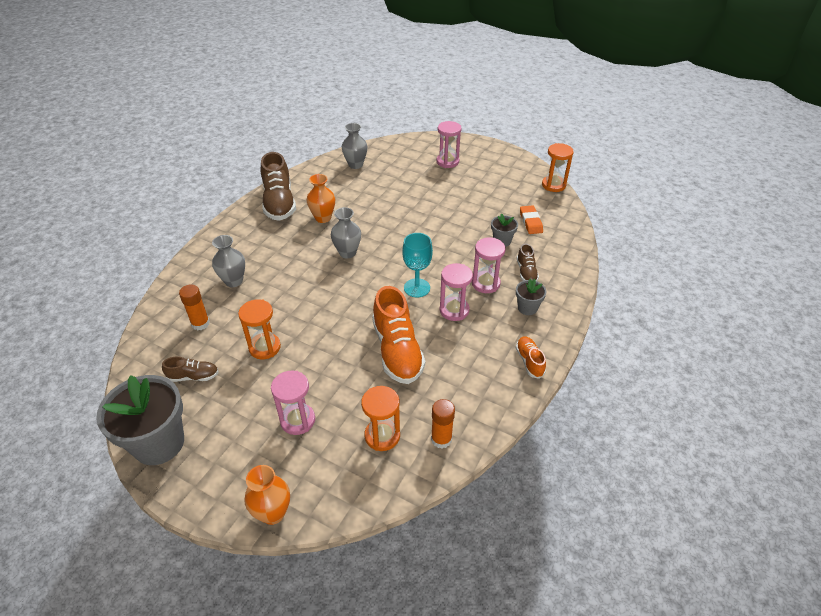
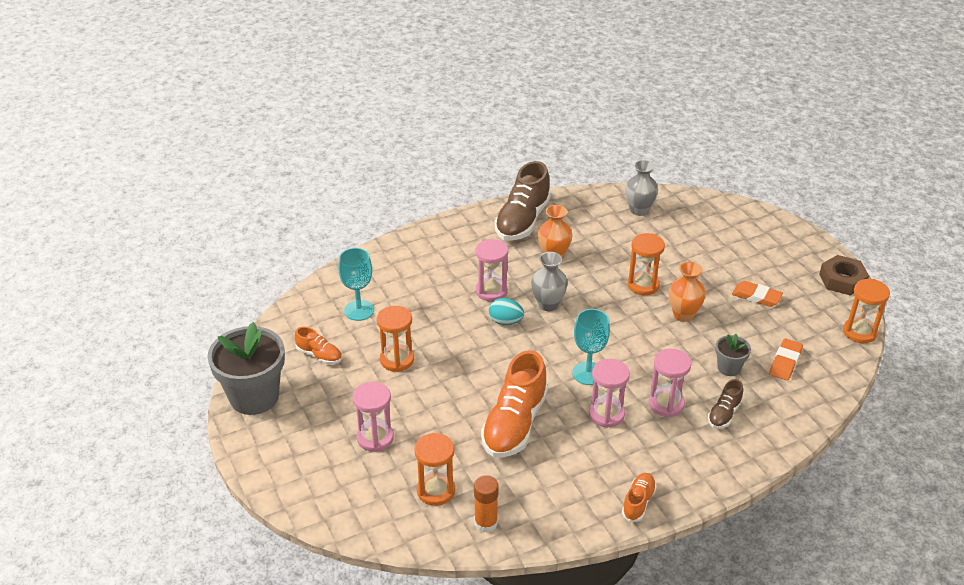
camera: 35 degrees right, 5 degrees down
brown shoe [162,356,219,382] -> orange shoe [295,327,342,364]
orange glue stick [179,284,210,330] -> turquoise goblet [338,248,374,321]
grey vase [212,235,245,287] -> none
orange vase [244,465,290,525] -> orange vase moved to [669,262,706,322]
pink hourglass [436,121,462,168] -> pink hourglass moved to [475,239,508,301]
grey flower pot [516,279,546,315] -> none
none -> turquoise egg [489,298,524,325]
none -> orange hourglass [627,233,665,295]
none -> orange eraser [732,281,783,307]
none -> brown nut [819,255,869,296]

